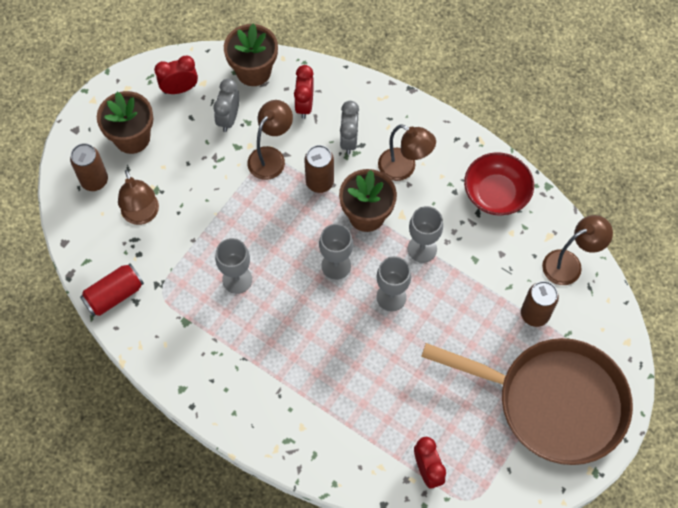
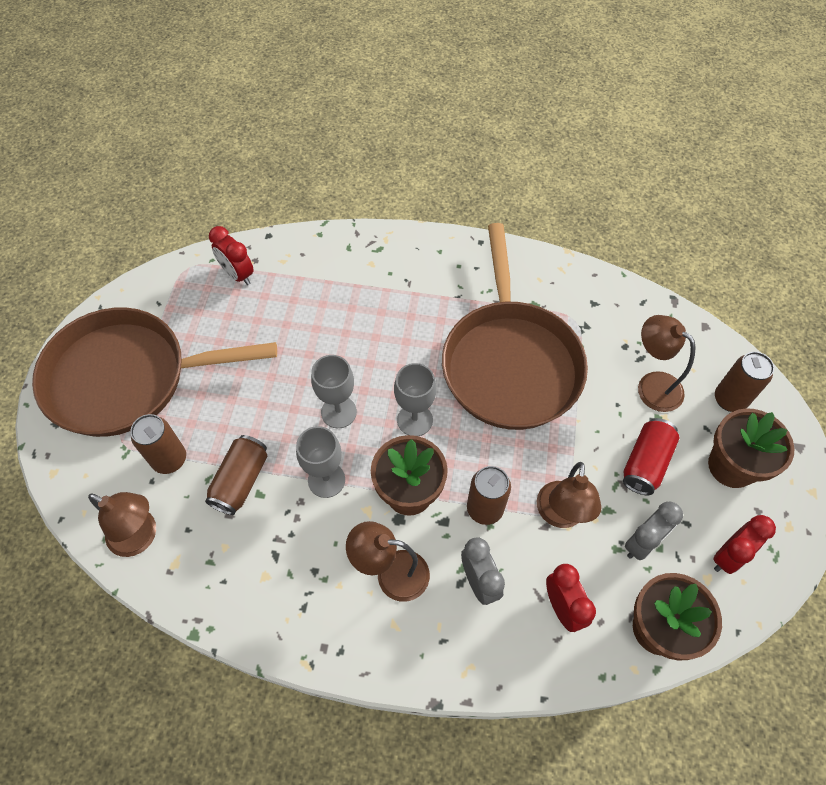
camera: 155 degrees right, 5 degrees down
red can [80,264,144,316] -> red can moved to [623,418,680,495]
grey clock [213,79,239,132] -> grey clock turned 60 degrees clockwise [625,502,683,560]
grey goblet [215,238,252,294] -> brown pan [442,223,588,430]
red bowl [464,152,534,216] -> none
brown lamp [542,215,613,285] -> brown lamp turned 105 degrees counterclockwise [88,492,156,557]
none -> brown can [205,435,267,515]

